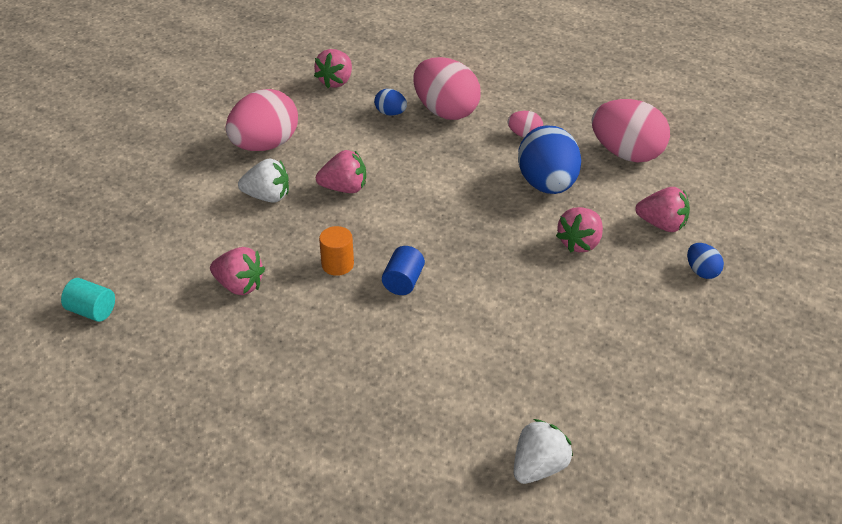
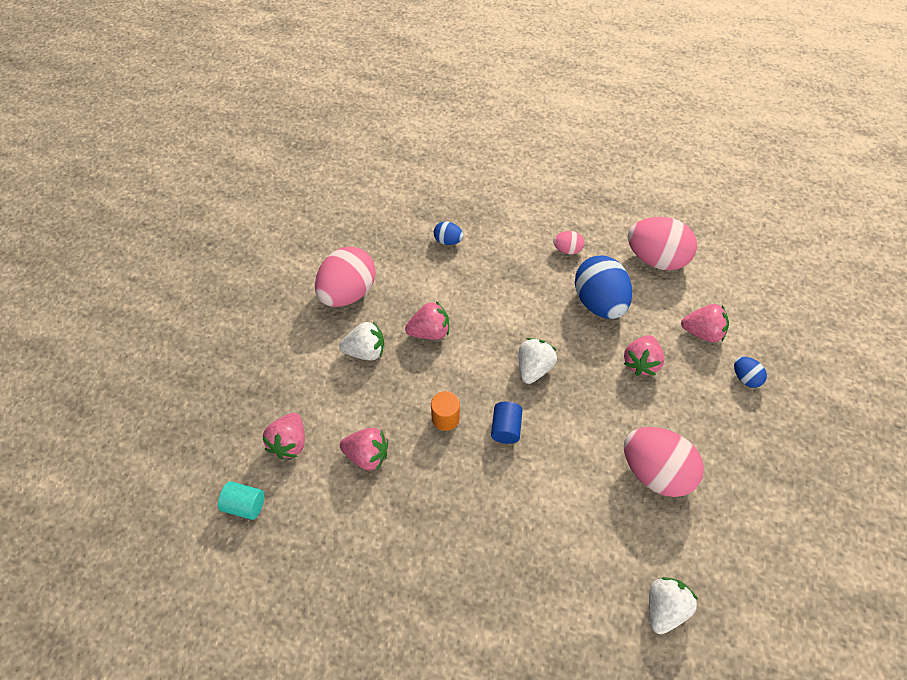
camera: 10 degrees left, 15 degrees up
pink strawberry [314,49,352,88] -> pink strawberry moved to [262,413,305,459]
pink egg [413,57,481,120] -> pink egg moved to [624,427,704,497]
none -> white strawberry [519,338,557,384]

